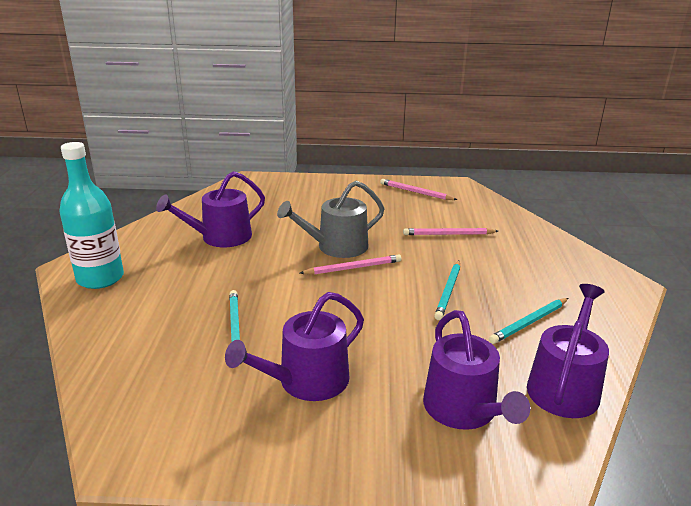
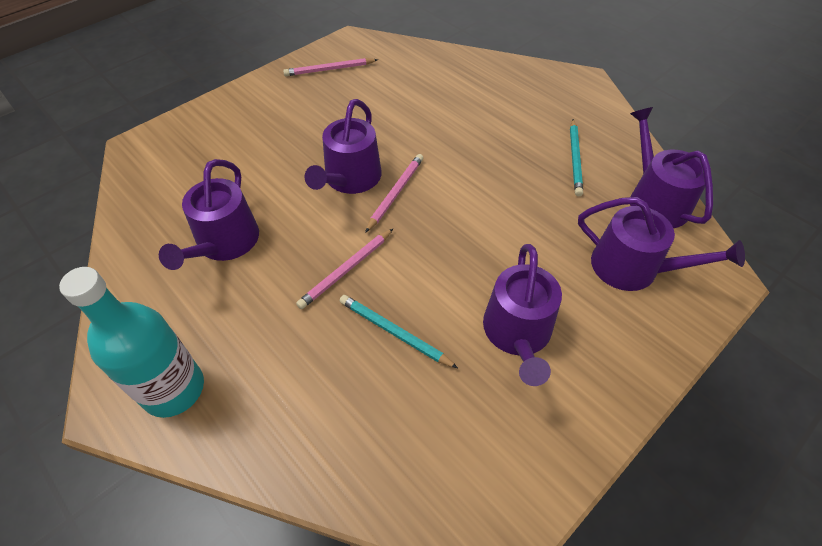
camera: 45 degrees left, 25 degrees up
grey watering can [277,181,385,258] -> purple watering can [305,99,382,194]
pink pencil [403,228,498,235] -> pink pencil moved to [296,229,393,309]
turquoise pencil [434,261,460,320] -> none

